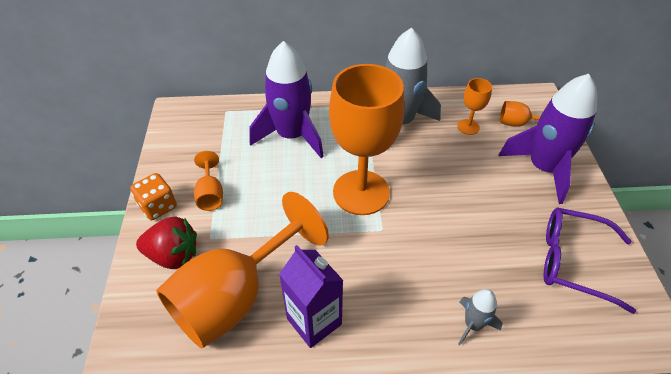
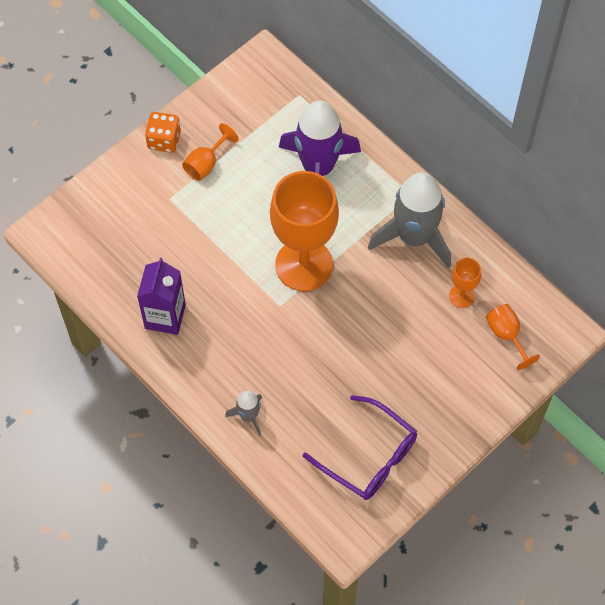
camera: 50 degrees right, 15 degrees up
red strawberry [136,216,197,269] -> none
orange goblet [156,192,329,349] -> none
purple rocket [498,74,597,204] -> none
purple glasses [544,207,636,314] -> purple glasses turned 150 degrees clockwise [303,395,417,500]

